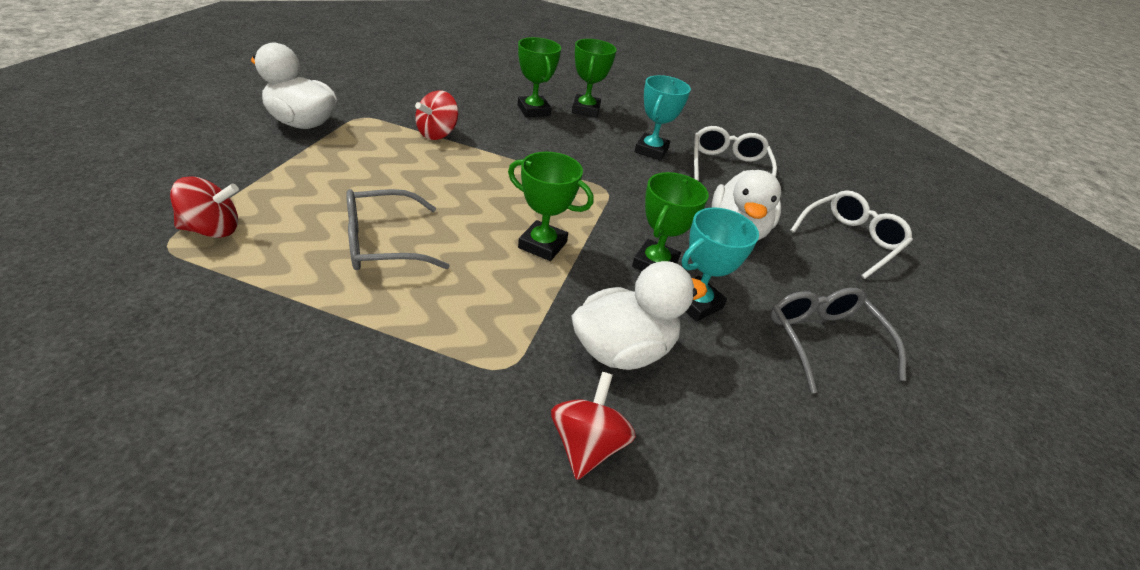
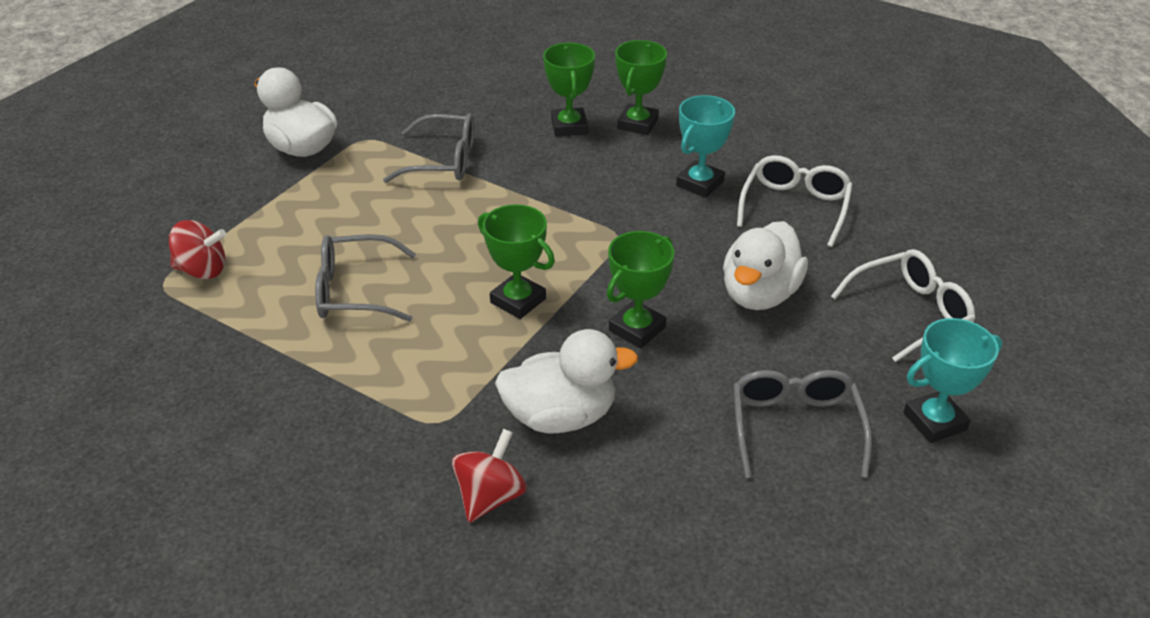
camera: 20 degrees right, 0 degrees up
red spinning top [415,90,458,140] -> grey glasses [383,113,475,183]
turquoise trophy [682,207,759,321] -> turquoise trophy moved to [903,318,1002,443]

